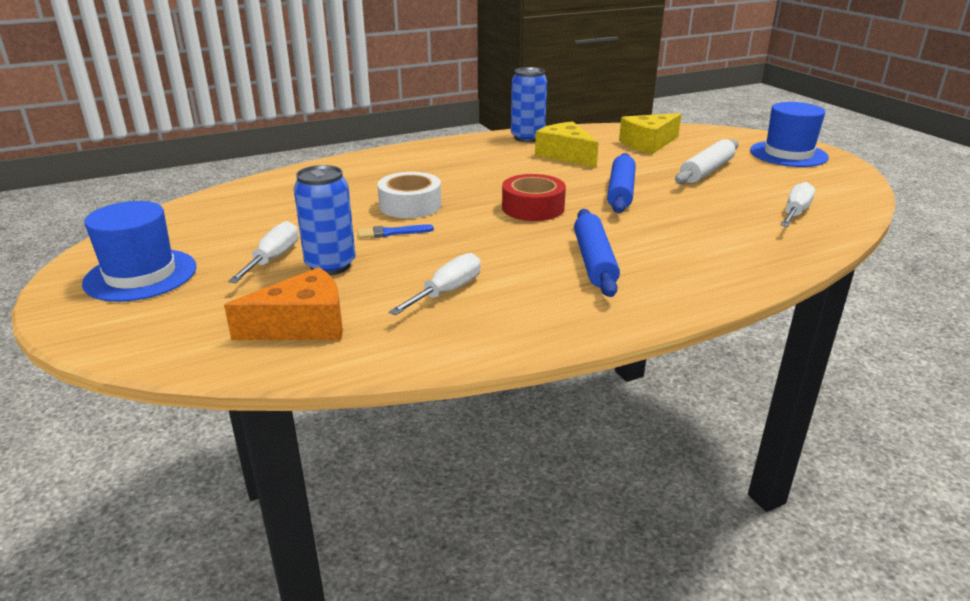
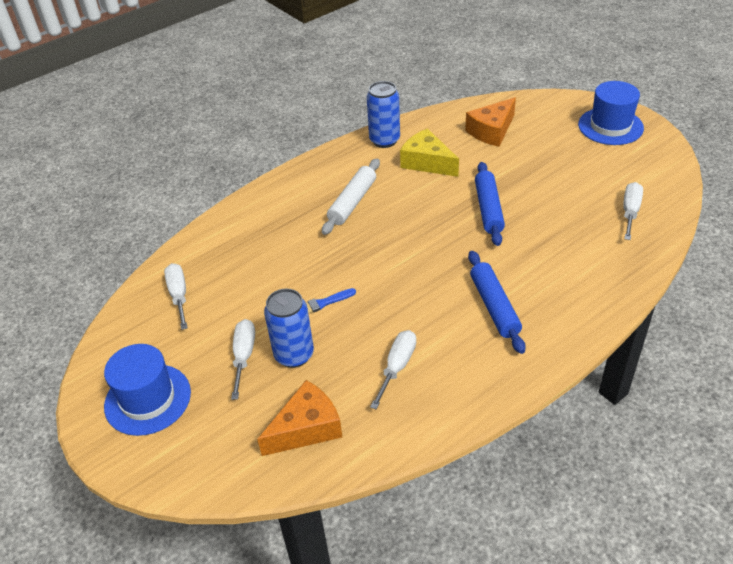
camera: 10 degrees left, 15 degrees up
white tape [378,172,441,218] -> none
red tape [502,174,566,221] -> none
yellow cheese [619,113,681,154] -> orange cheese [465,97,516,147]
white rolling pin [675,139,739,184] -> white rolling pin moved to [322,158,380,235]
none -> white screwdriver [164,263,188,330]

